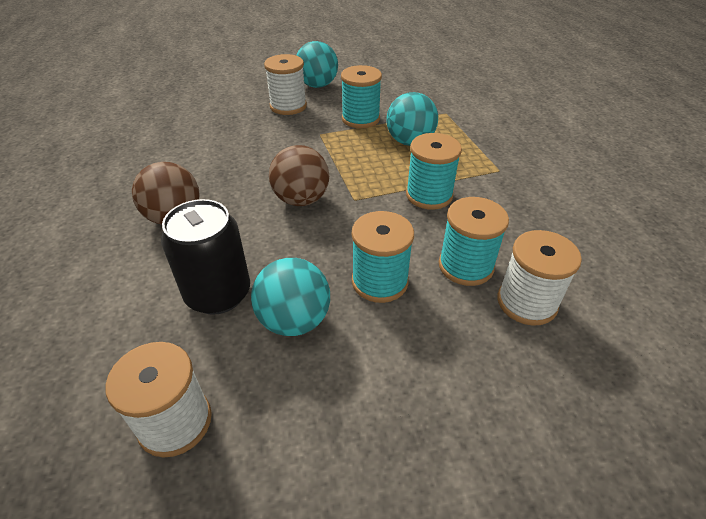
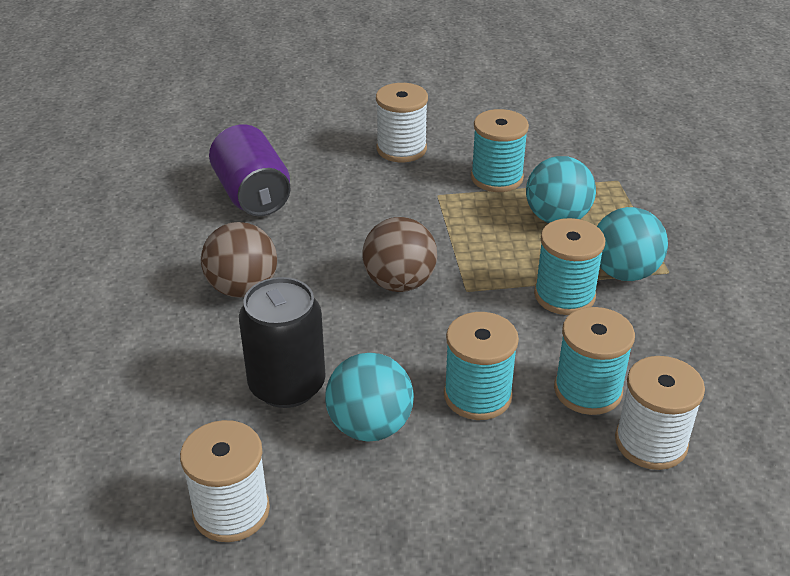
camera: 10 degrees right, 5 degrees down
turquoise ball [296,41,338,88] -> turquoise ball moved to [597,207,668,281]
none -> purple can [209,124,291,216]

